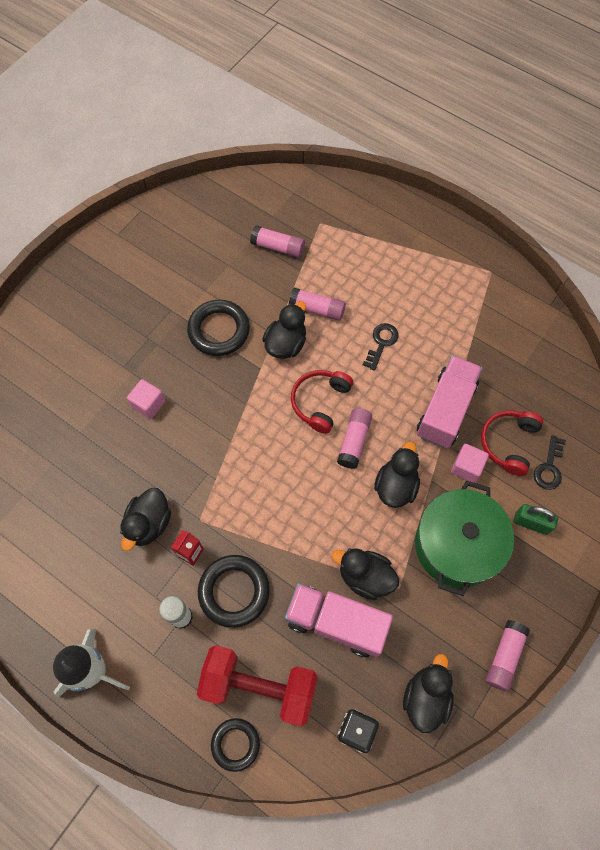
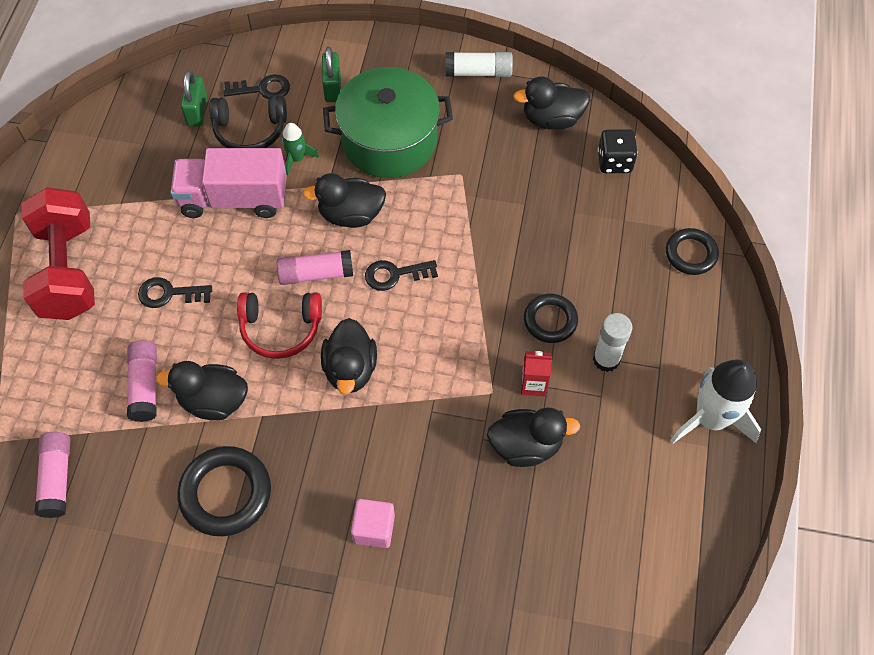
camera: 115 degrees left, 5 degrees down
red dumbbell [197,645,318,726] -> red dumbbell moved to [22,187,95,320]
black ring [198,555,270,628] -> black ring [524,294,578,343], size x0.64
pink truck [285,583,393,657] -> none
black duck [332,548,399,600] -> black duck moved to [321,318,377,395]
pink cube [451,444,489,483] -> green rocket [282,123,319,175]
red headphones [481,411,543,476] -> black headphones [209,95,287,148]
pink glue stick [486,620,530,691] -> white glue stick [446,52,513,77]
none -> green padlock [181,71,207,126]
none -> black key [365,260,438,291]

